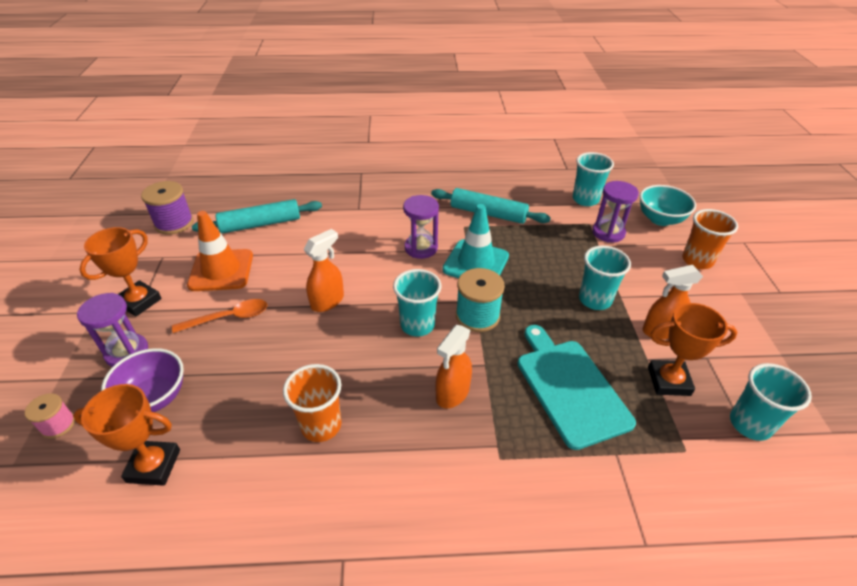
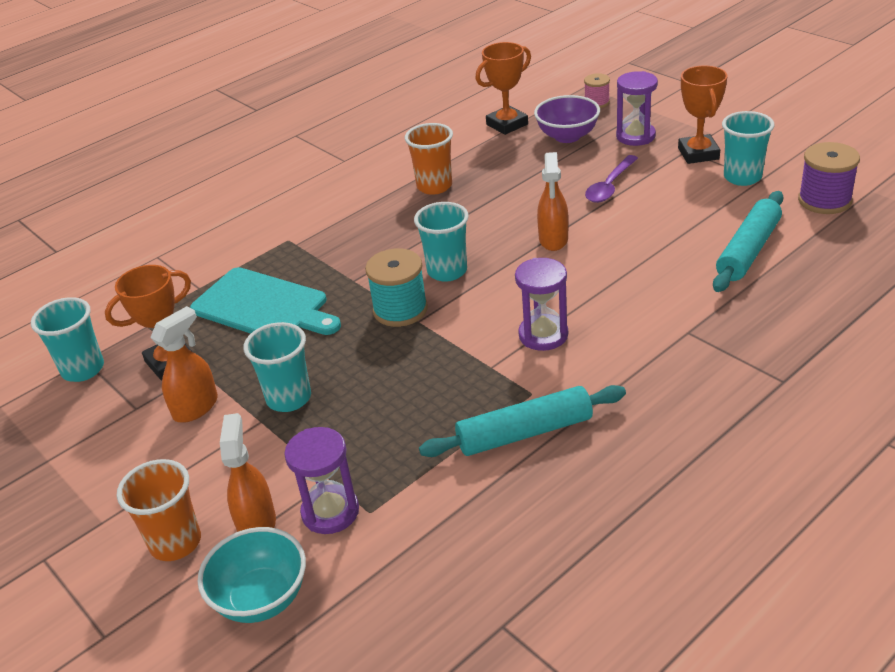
camera: 145 degrees right, 5 degrees down
orange spoon [172,299,267,333] -> purple spoon [585,155,638,203]
orange traffic cone [187,211,253,291] -> none
orange spray bottle [436,325,472,409] -> orange spray bottle moved to [220,413,276,532]
turquoise traffic cone [442,204,509,278] -> none
turquoise cup [573,152,614,206] -> turquoise cup moved to [722,111,774,186]

